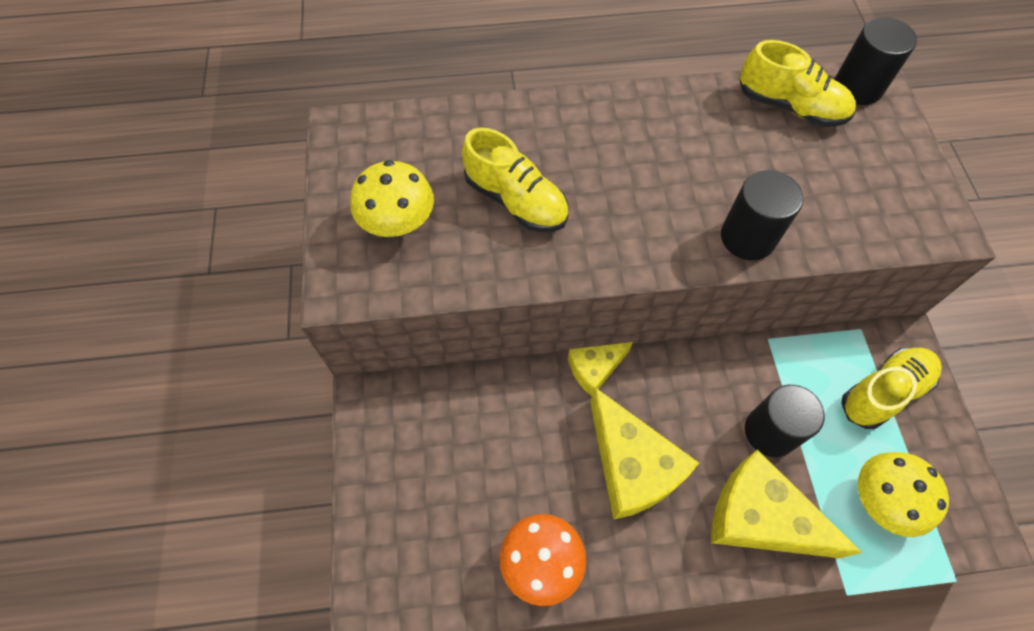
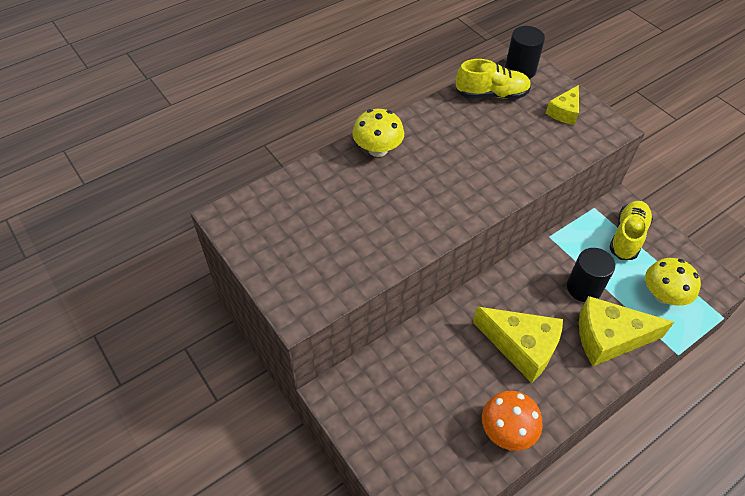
camera: 30 degrees left, 10 degrees down
yellow mushroom [351,160,434,237] -> yellow mushroom moved to [352,109,404,157]
yellow shoe [462,128,568,232] -> none
yellow cheese [568,342,633,396] -> yellow cheese moved to [546,85,579,125]
black cylinder [721,170,803,260] -> none

